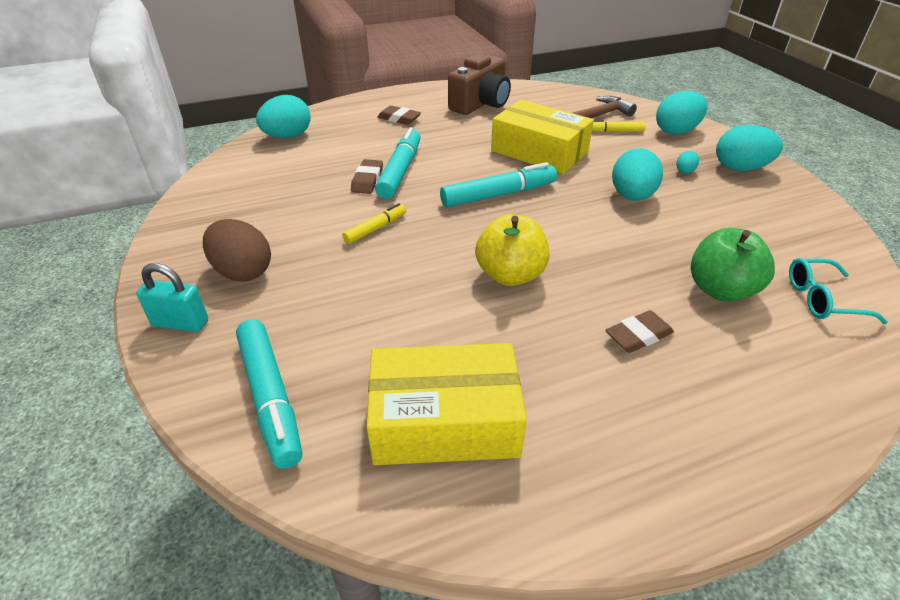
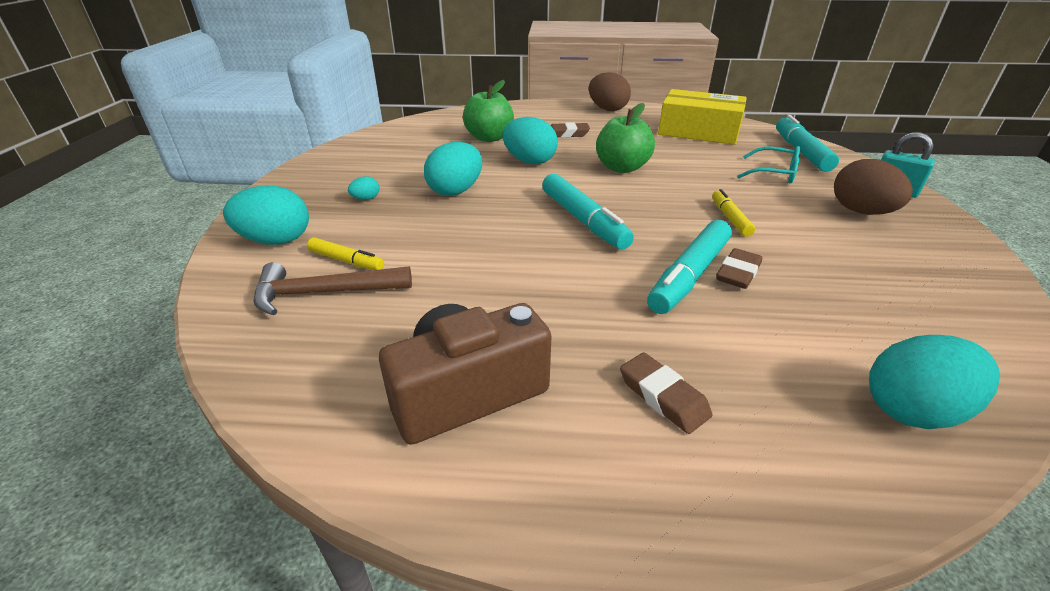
camera: 155 degrees left, 5 degrees down
yellow marker [342,203,406,244] -> yellow marker turned 105 degrees clockwise [712,189,755,237]
turquoise marker [440,162,557,207] -> turquoise marker turned 120 degrees counterclockwise [542,174,634,250]
yellow apple [475,214,550,286] -> green apple [596,103,655,173]
yellow box [491,100,594,174] -> none
turquoise egg [716,125,783,171] -> turquoise egg moved to [503,117,558,165]
turquoise glasses [789,258,888,324] -> turquoise glasses moved to [737,146,800,183]
none -> brown egg [589,72,631,111]

